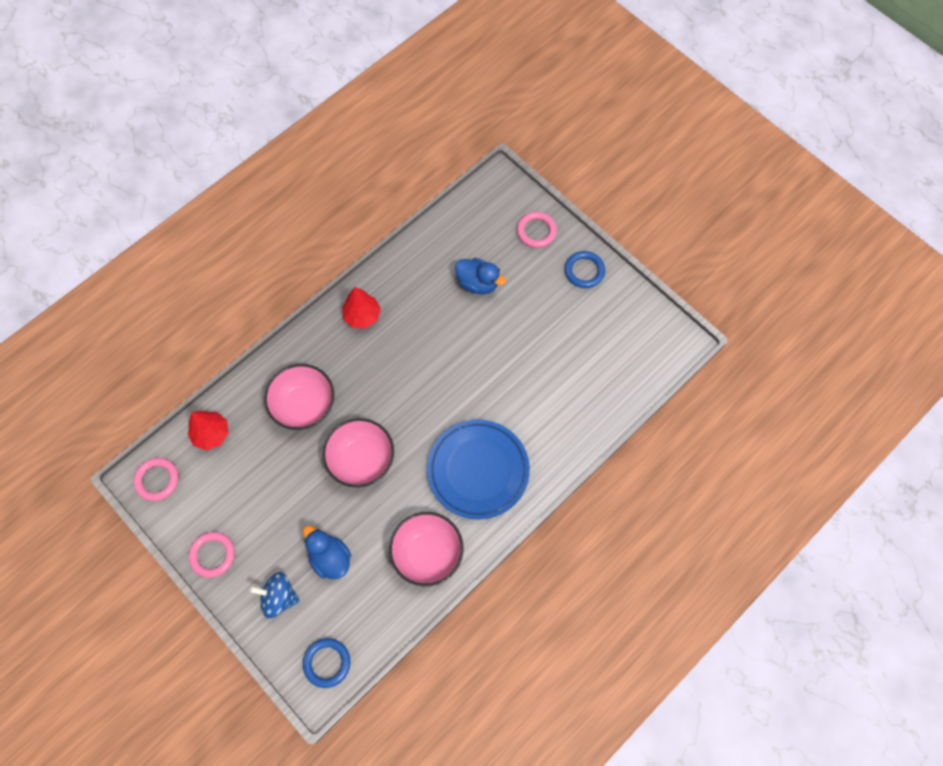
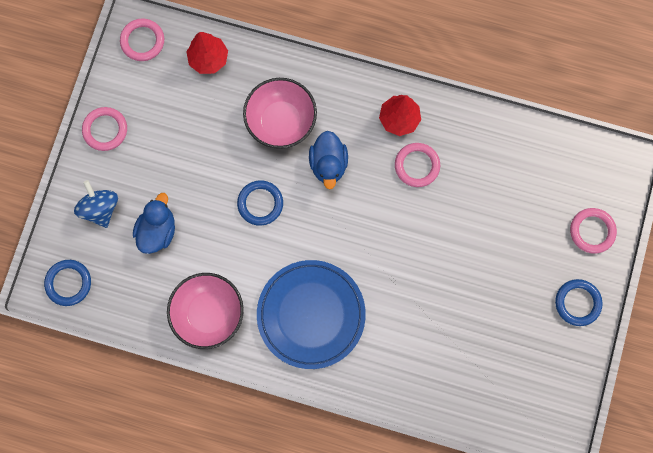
camera: 60 degrees right, 10 degrees up
pink bowl [322,418,394,488] -> blue ring [237,180,283,226]
blue duck [455,258,506,294] -> blue duck moved to [309,131,348,189]
none -> pink ring [395,143,440,187]

